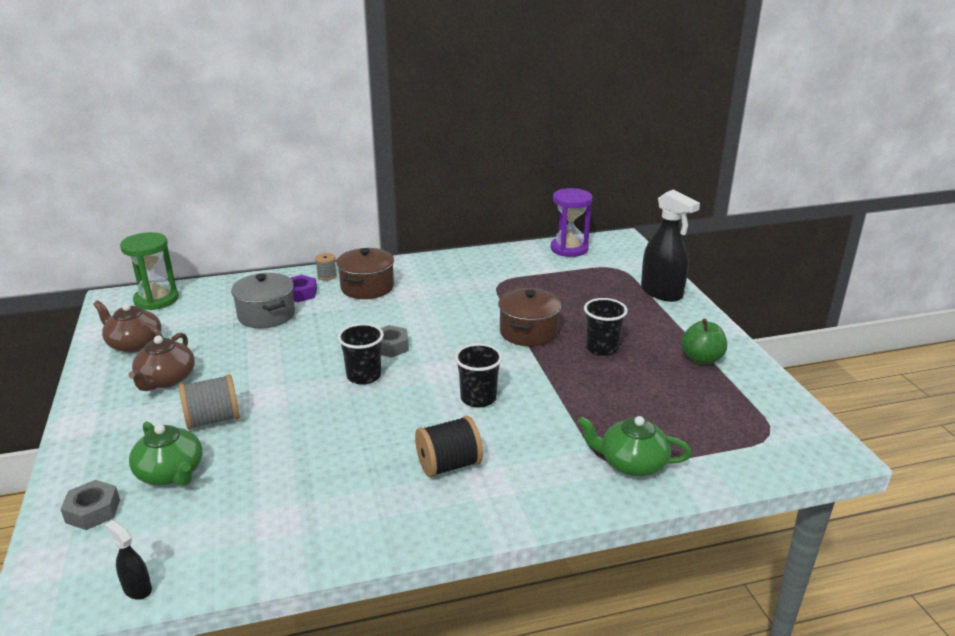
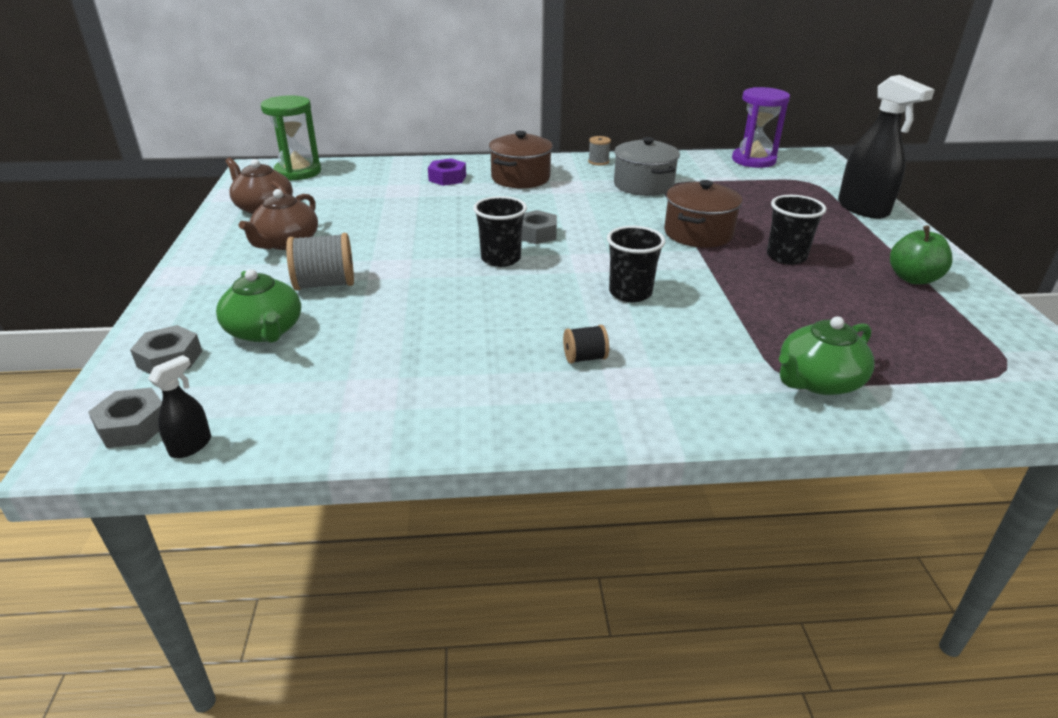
camera: 10 degrees right, 5 degrees up
black spray bottle [105,520,152,600] -> black spray bottle turned 75 degrees clockwise [148,355,211,458]
grey pot [231,273,295,328] -> grey pot moved to [614,137,680,196]
grey spool [315,253,337,281] -> grey spool moved to [588,136,611,165]
black spool [415,416,483,478] -> black spool [563,325,609,364], size x0.57
green teapot [577,416,692,476] -> green teapot turned 60 degrees counterclockwise [779,316,875,395]
none -> grey nut [88,388,162,448]

